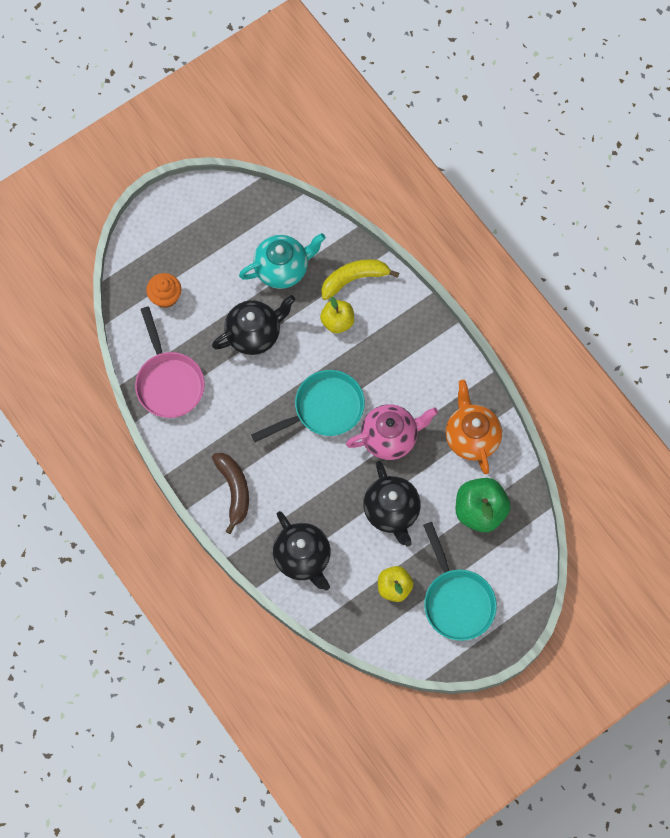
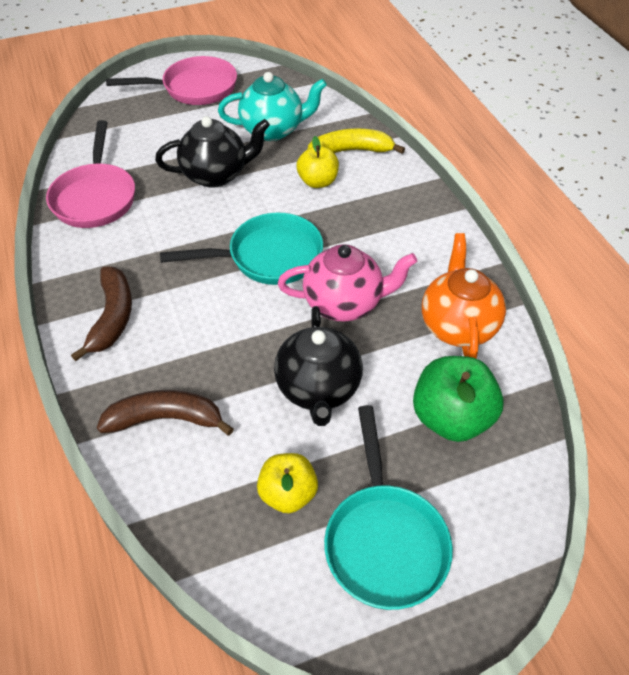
camera: 15 degrees right, 20 degrees down
orange cupcake [146,273,181,308] -> none
black teapot [273,511,331,590] -> brown banana [97,390,234,436]
none -> pink pan [106,56,237,105]

